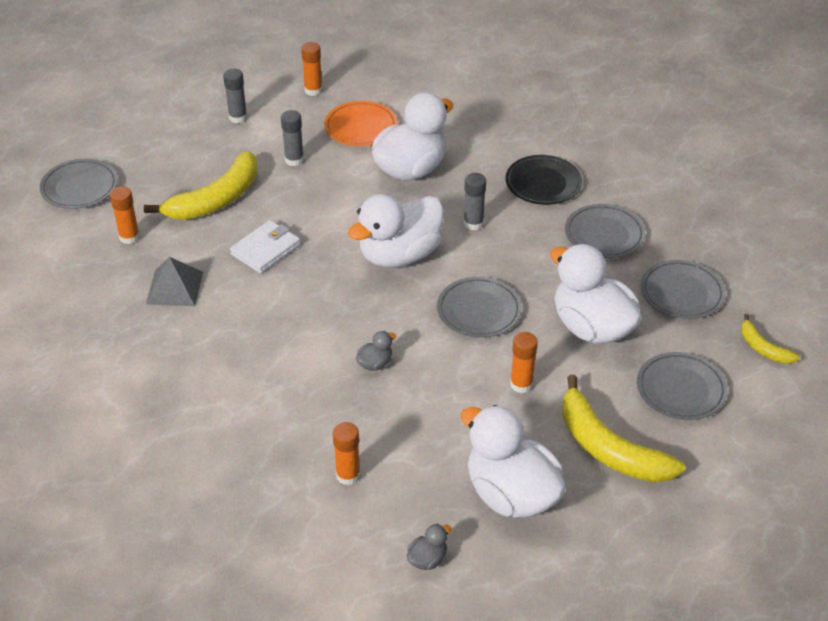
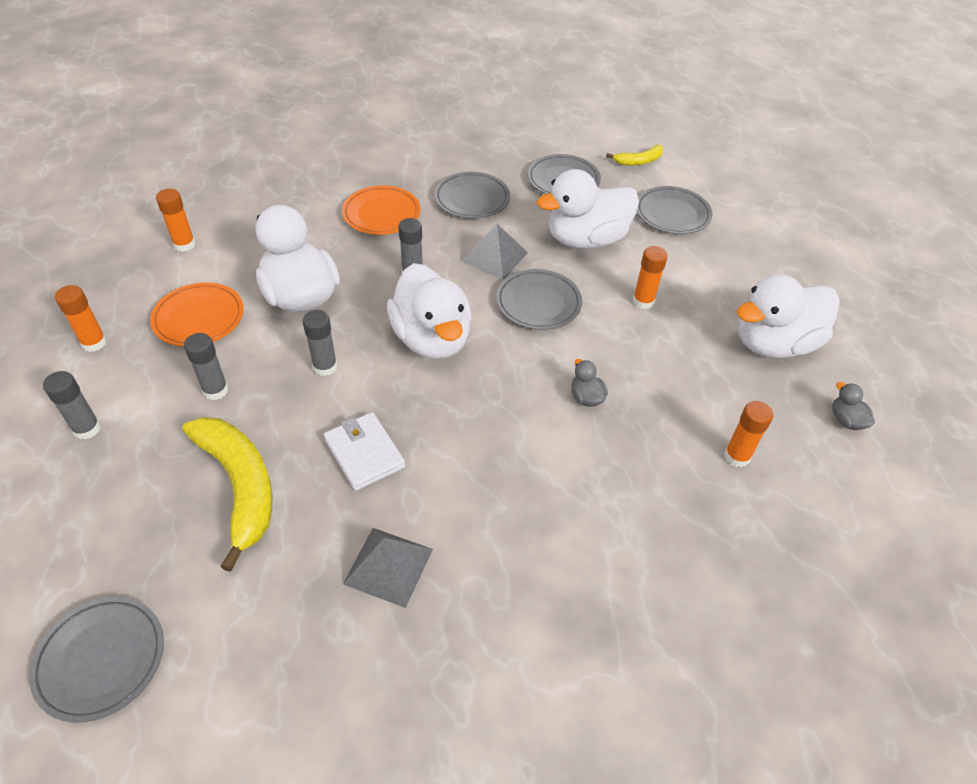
camera: 75 degrees left, 5 degrees up
orange glue stick [110,186,140,244] -> orange glue stick moved to [156,189,196,252]
black plate [505,155,582,205] -> orange plate [342,185,420,235]
yellow banana [562,375,685,482] -> none
none -> grey glue stick [302,310,337,376]
none -> grey pyramid [462,224,528,280]

